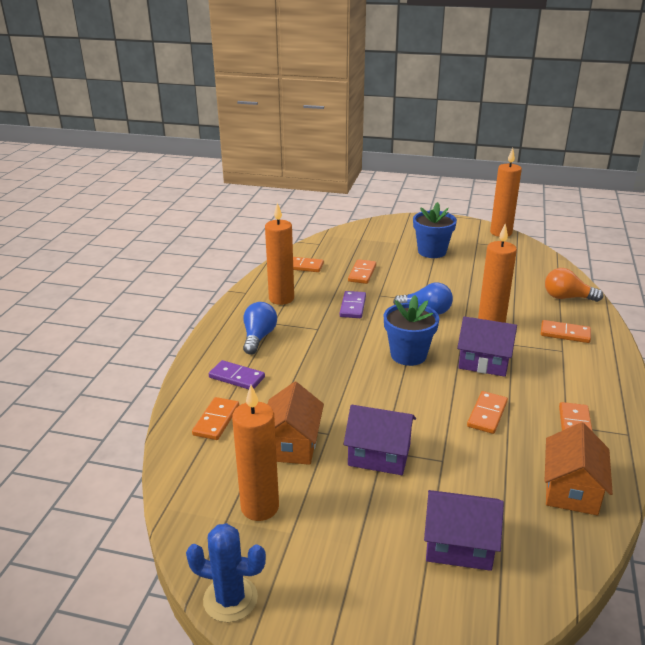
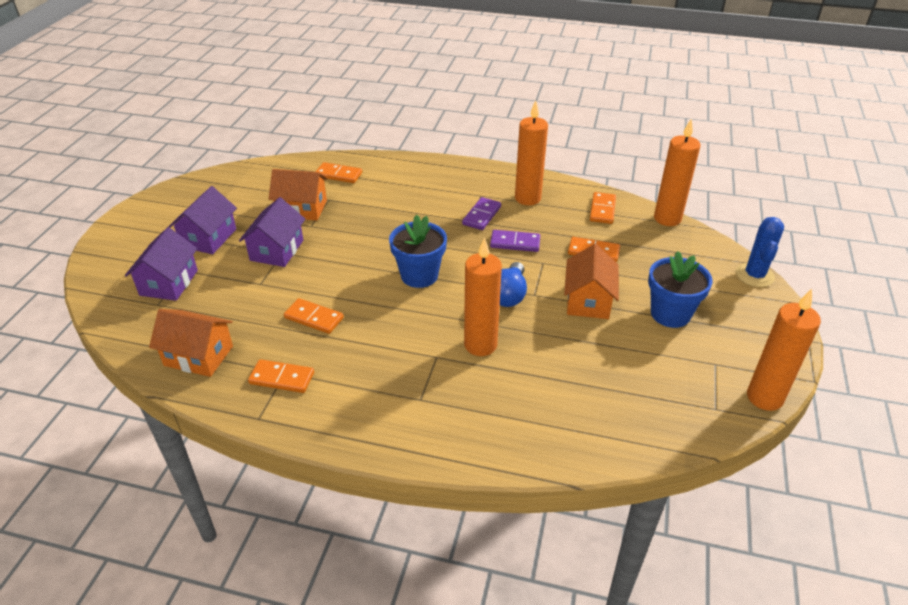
camera: 90 degrees right, 10 degrees up
blue cactus [186,523,266,622] -> blue cactus moved to [736,217,784,287]
purple domino [209,360,265,389] -> purple domino moved to [462,197,501,230]
orange candle [232,385,279,521] -> orange candle moved to [654,119,701,226]
blue light bulb [243,302,277,355] -> none
purple house [457,316,517,377] -> purple house moved to [168,186,237,254]
orange domino [541,320,591,343] -> none
orange light bulb [545,268,603,302] -> none
none -> orange house [564,244,619,319]

